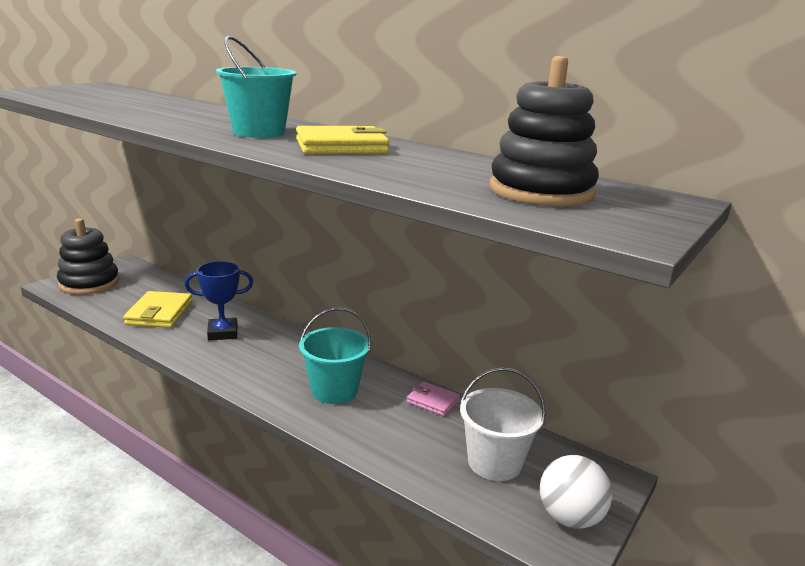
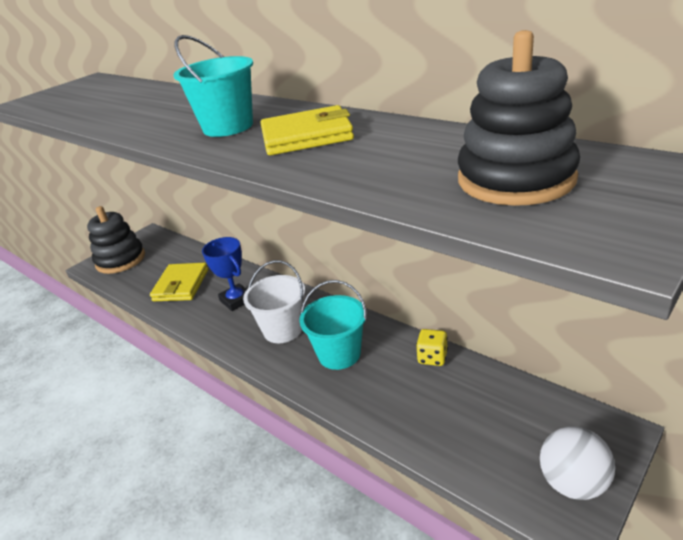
camera: 10 degrees right, 10 degrees up
blue trophy [184,261,253,340] -> blue trophy turned 60 degrees clockwise [202,237,247,311]
pink wallet [407,381,460,416] -> yellow dice [416,329,448,366]
white bucket [460,367,546,481] -> white bucket moved to [243,260,305,343]

